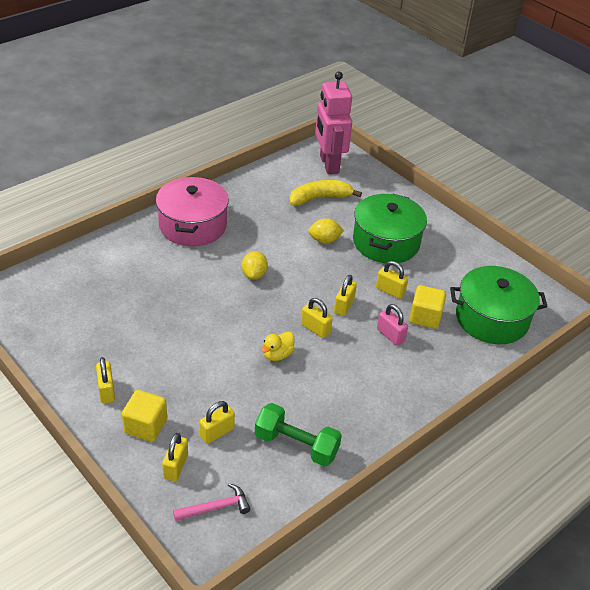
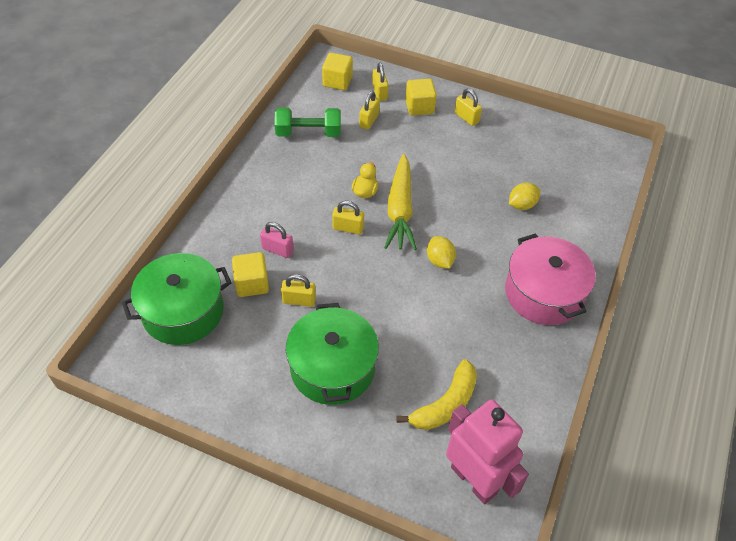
camera: 155 degrees right, 10 degrees up
pink hammer [173,483,250,521] -> yellow cube [322,53,353,90]
yellow lemon [308,218,344,243] -> yellow lemon moved to [509,183,540,210]
yellow padlock [334,275,357,316] -> none
none -> yellow carrot [384,154,417,250]

